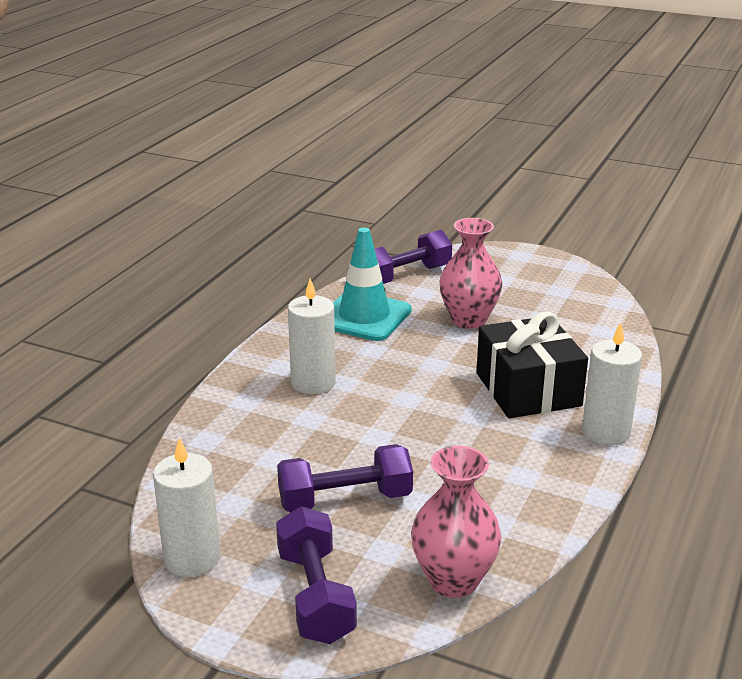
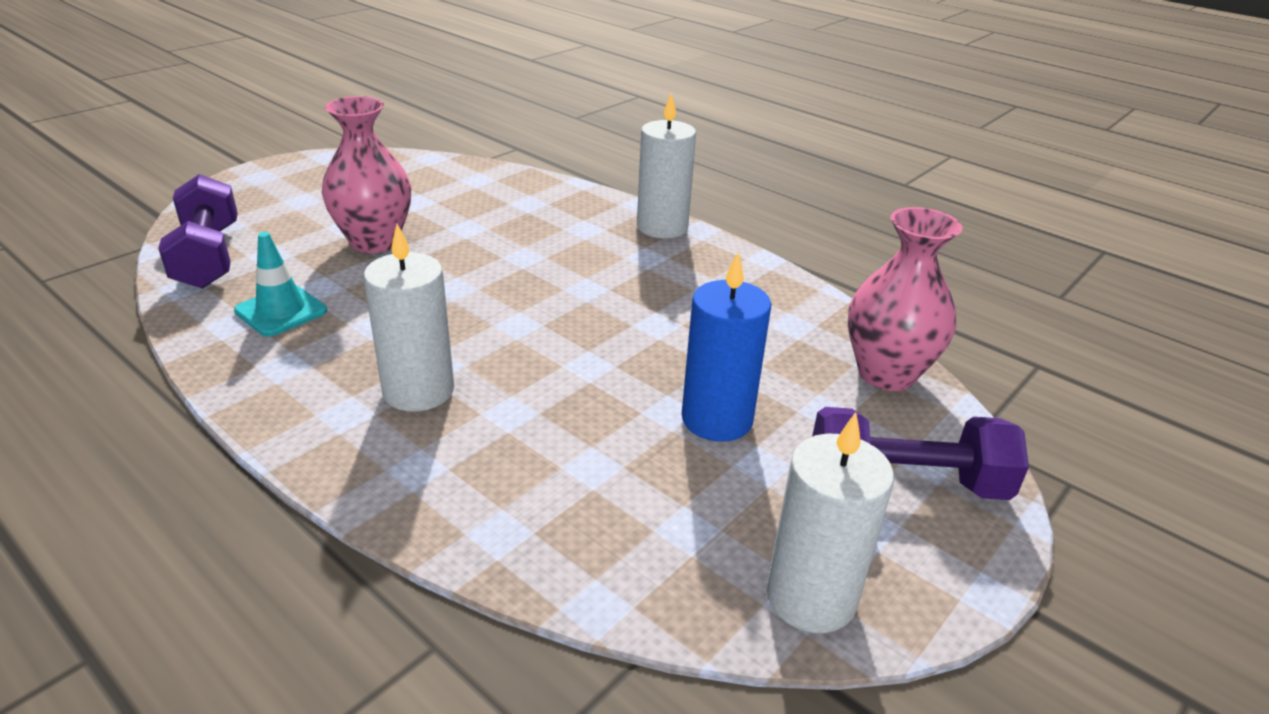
camera: 75 degrees left, 5 degrees up
purple dumbbell [277,444,413,513] -> blue candle [682,253,772,442]
turquoise traffic cone [333,228,412,341] -> turquoise traffic cone [234,232,327,337], size x0.58
black gift [477,312,588,419] -> none

